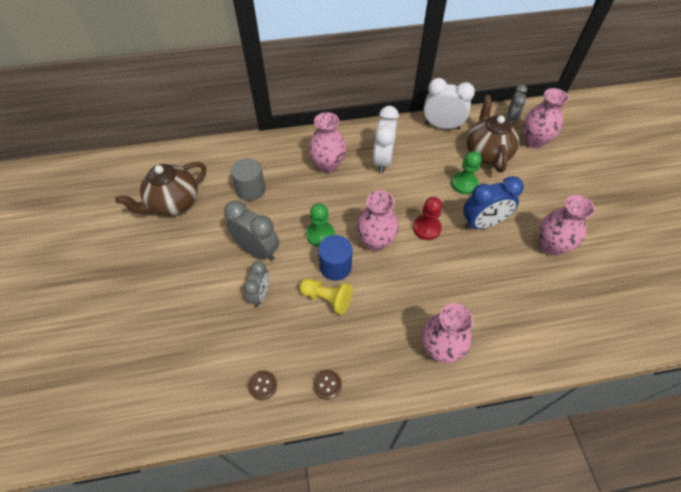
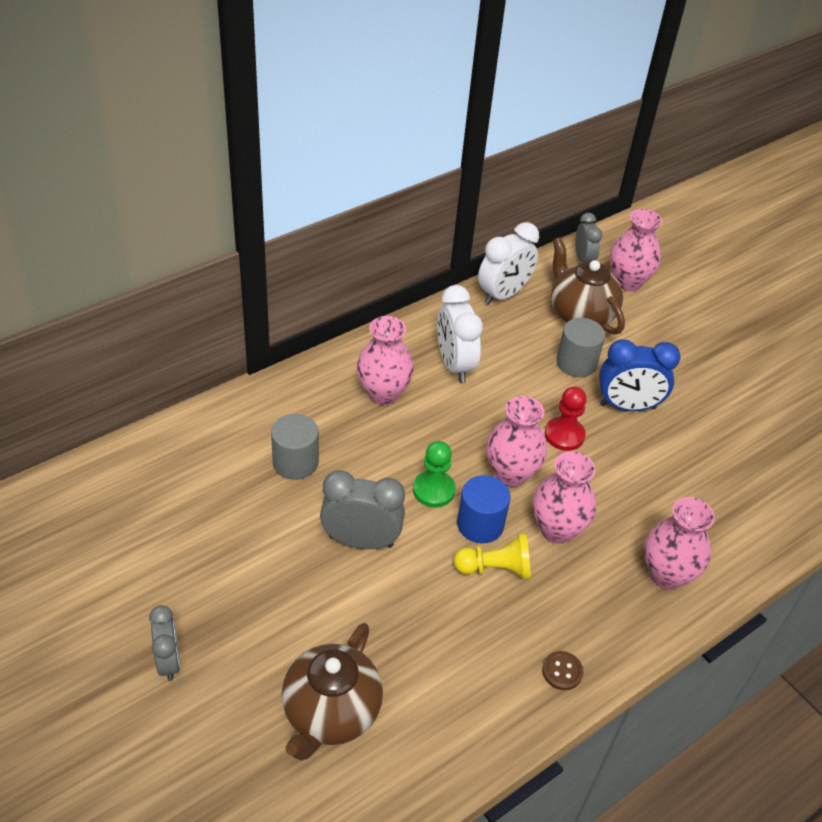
camera: 30 degrees left, 10 degrees down
brown teapot [115,162,206,216] -> brown teapot moved to [282,623,383,760]
grey clock [244,261,269,307] -> grey clock moved to [149,605,180,681]
brown button [248,370,277,400] -> none
white clock [424,78,475,130] -> white clock turned 150 degrees clockwise [478,222,539,305]
green pawn [451,151,482,194] -> grey cylinder [556,318,605,377]
blue clock [463,176,524,229] -> blue clock turned 45 degrees clockwise [599,339,680,411]
pink vase [539,195,595,255] -> pink vase moved to [533,451,596,544]

